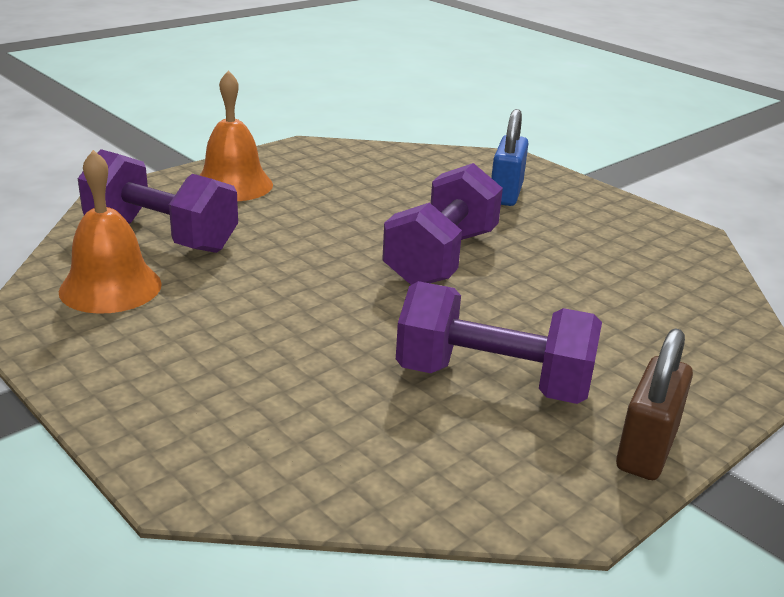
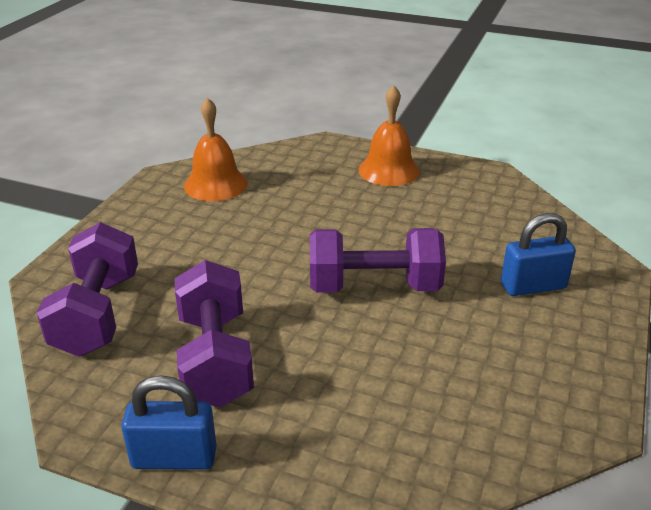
camera: 65 degrees right, 5 degrees up
purple dumbbell [78,149,238,253] -> purple dumbbell moved to [36,222,138,357]
brown padlock [616,328,693,480] -> blue padlock [121,375,217,470]

